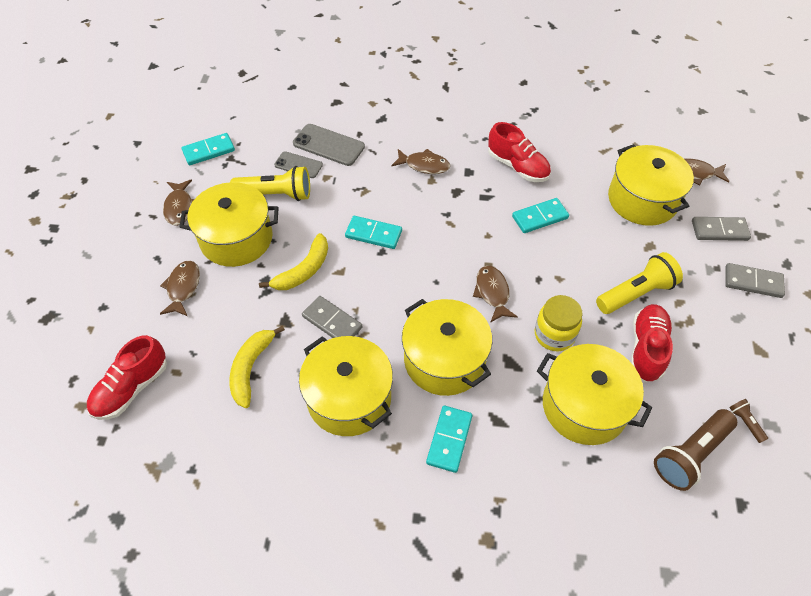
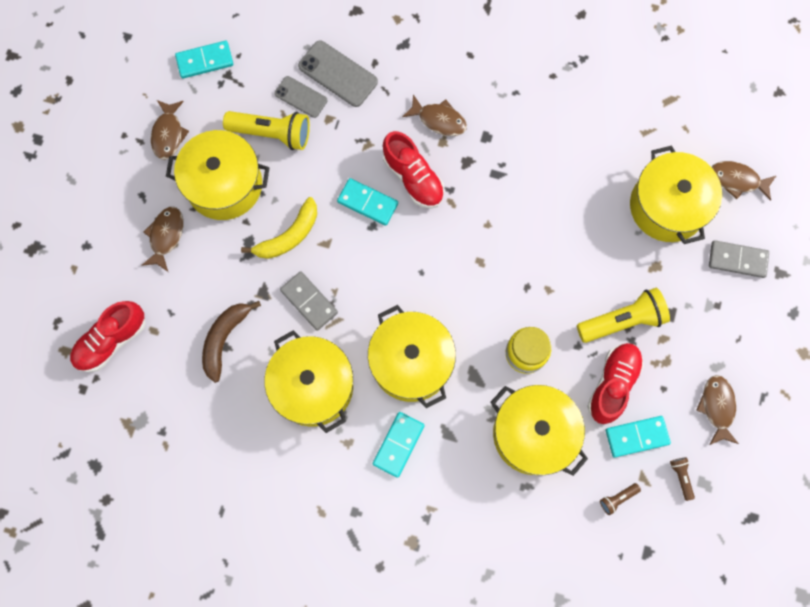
camera: 10 degrees right, 20 degrees up
yellow banana [229,325,285,408] -> brown banana [202,301,261,383]
brown fish [473,266,518,323] -> brown fish moved to [696,375,739,445]
red shoe [488,122,551,182] -> red shoe moved to [383,131,444,208]
turquoise domino [512,198,569,233] -> turquoise domino moved to [606,416,671,457]
brown flashlight [654,409,737,491] -> brown flashlight [600,483,641,515], size x0.45
grey domino [725,263,785,298] -> none

